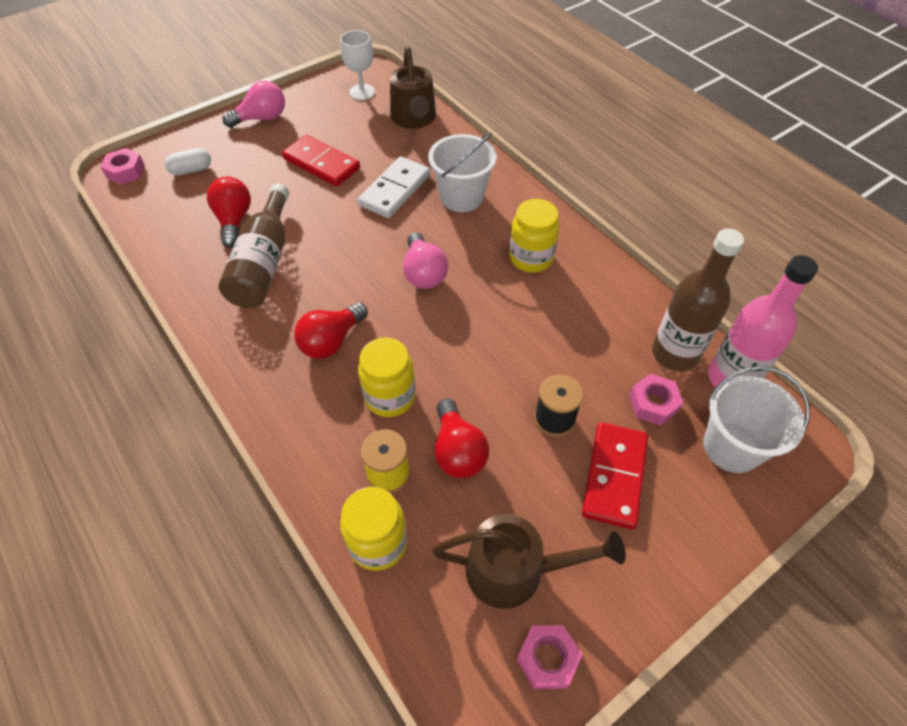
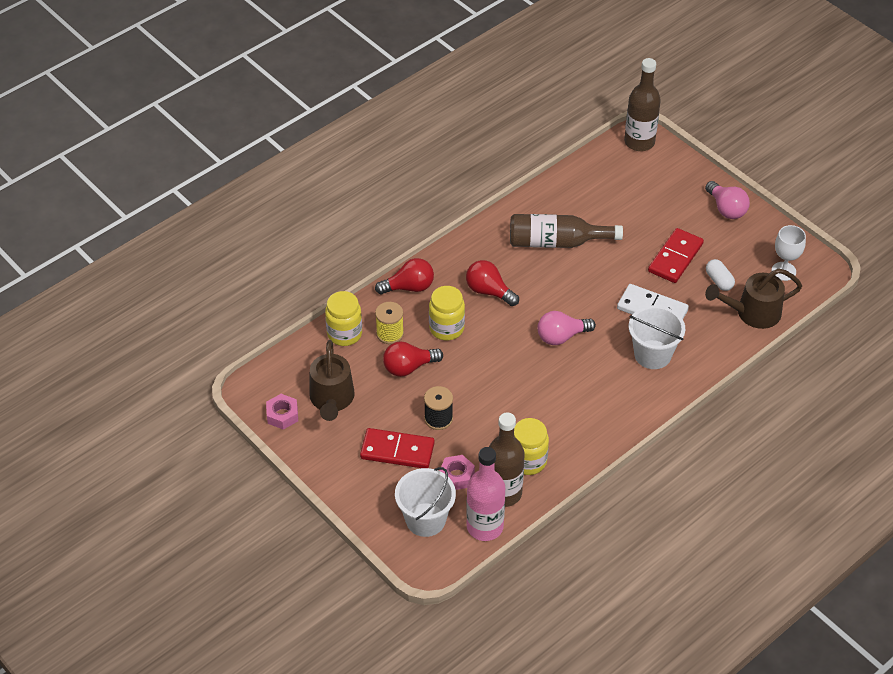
camera: 85 degrees right, 5 degrees down
pink nut [100,148,145,185] -> brown bottle [624,58,661,151]
white capsule [165,148,211,176] -> white capsule moved to [706,259,735,291]
red light bulb [207,177,251,248] -> red light bulb moved to [375,258,434,294]
yellow jar [509,199,559,273] -> yellow jar moved to [514,418,549,475]

